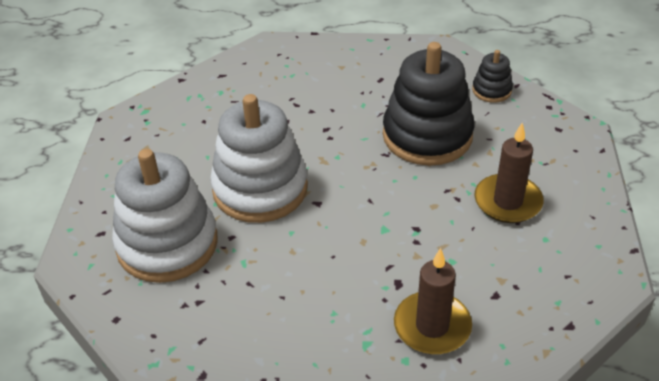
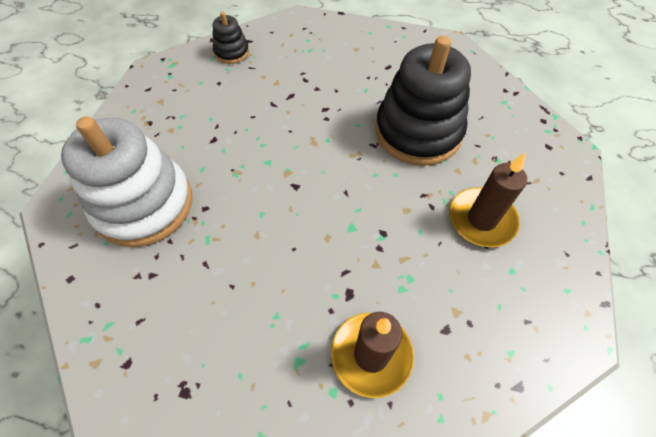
camera: 10 degrees right, 15 degrees up
white stacking toy [210,94,308,223] -> none
black stacking toy [472,50,513,103] -> black stacking toy moved to [213,12,249,64]

